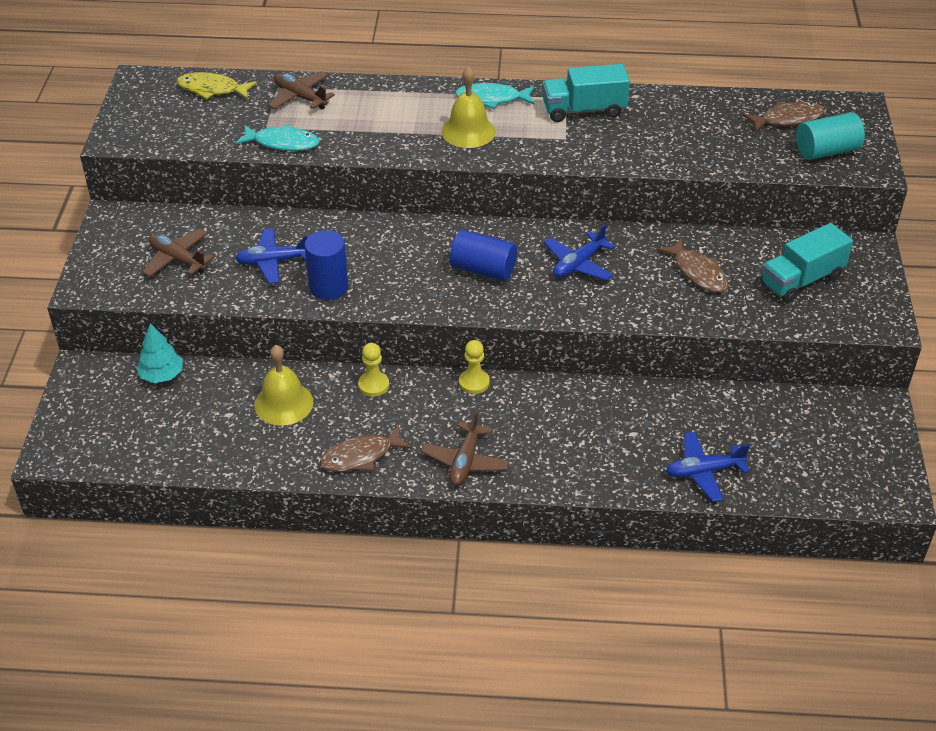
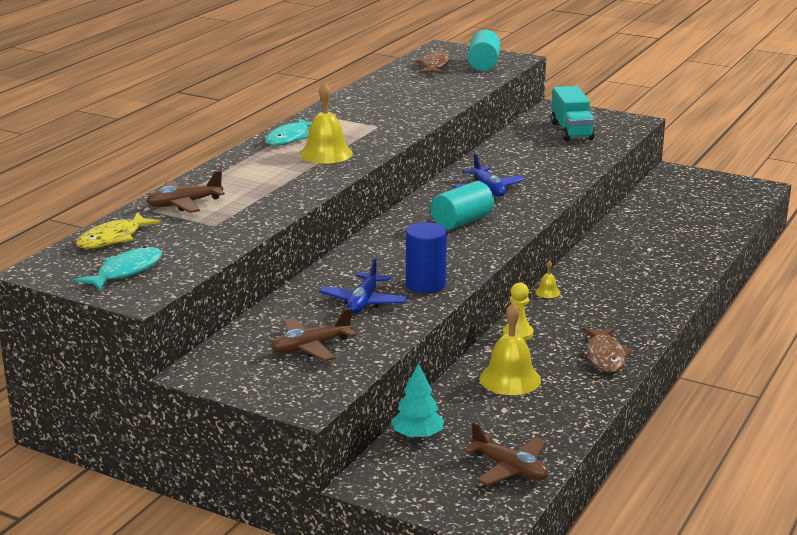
camera: 65 degrees left, 20 degrees down
turquoise fish [235,124,320,151] -> turquoise fish moved to [75,246,162,291]
brown plane [421,410,510,486] -> brown plane moved to [463,422,549,486]
blue cylinder [450,230,517,281] -> turquoise cylinder [431,181,494,230]
yellow pawn [459,340,490,394] -> yellow bell [535,260,560,298]
turquoise truck [542,64,630,122] -> none
brown fish [657,238,728,293] -> none
blue plane [666,432,750,502] -> none

